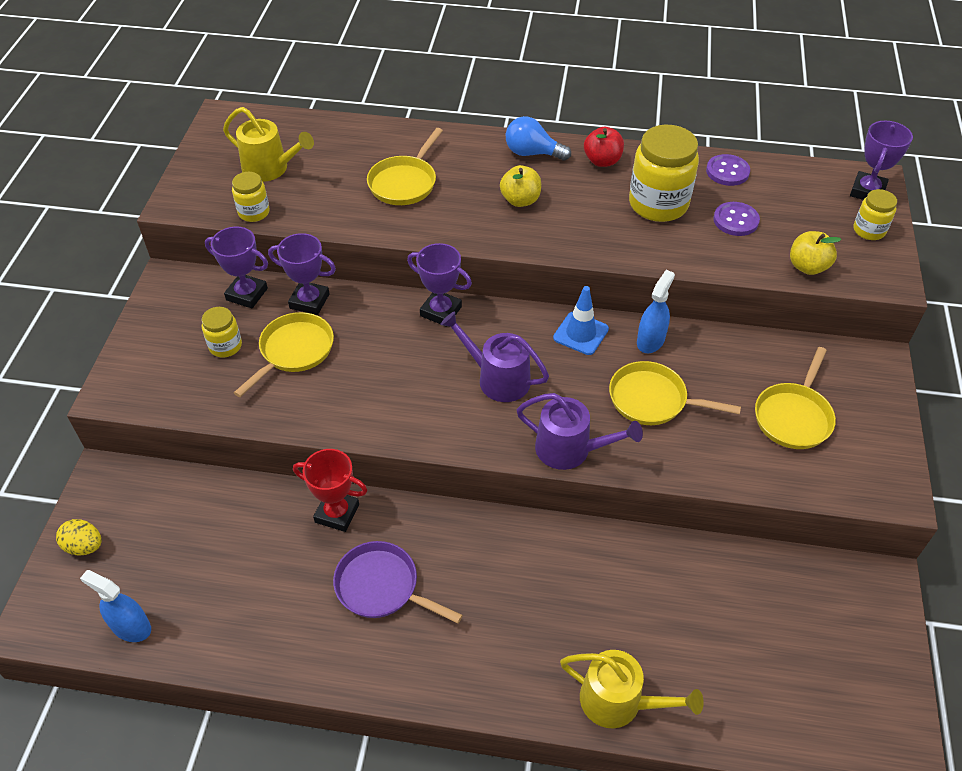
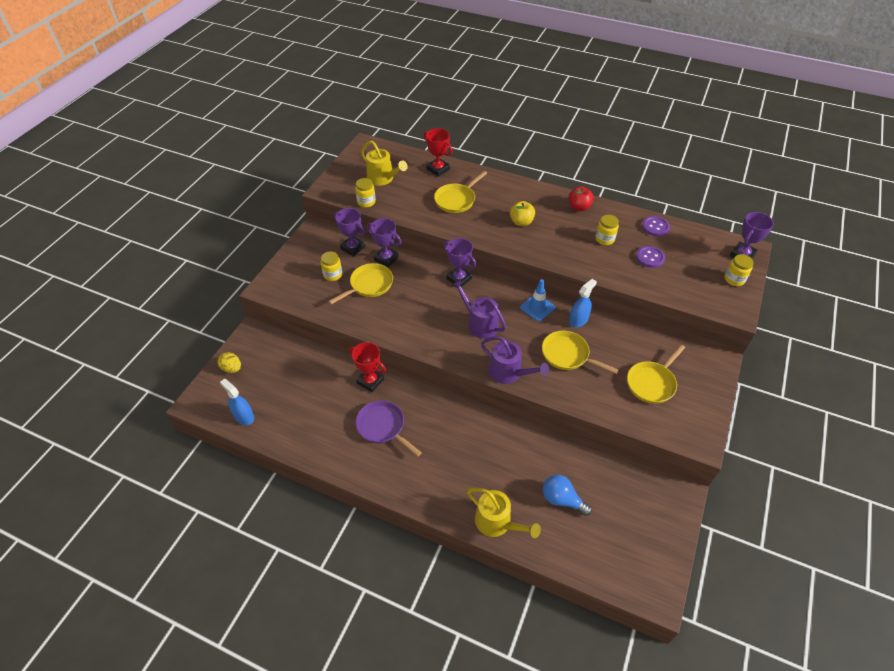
camera: 15 degrees right, 0 degrees up
blue light bulb [506,116,571,161] -> blue light bulb moved to [543,475,592,516]
yellow jar [629,125,699,222] -> yellow jar [595,215,619,245], size x0.53
yellow apple [790,231,841,275] -> none
none -> red trophy [424,128,453,177]

